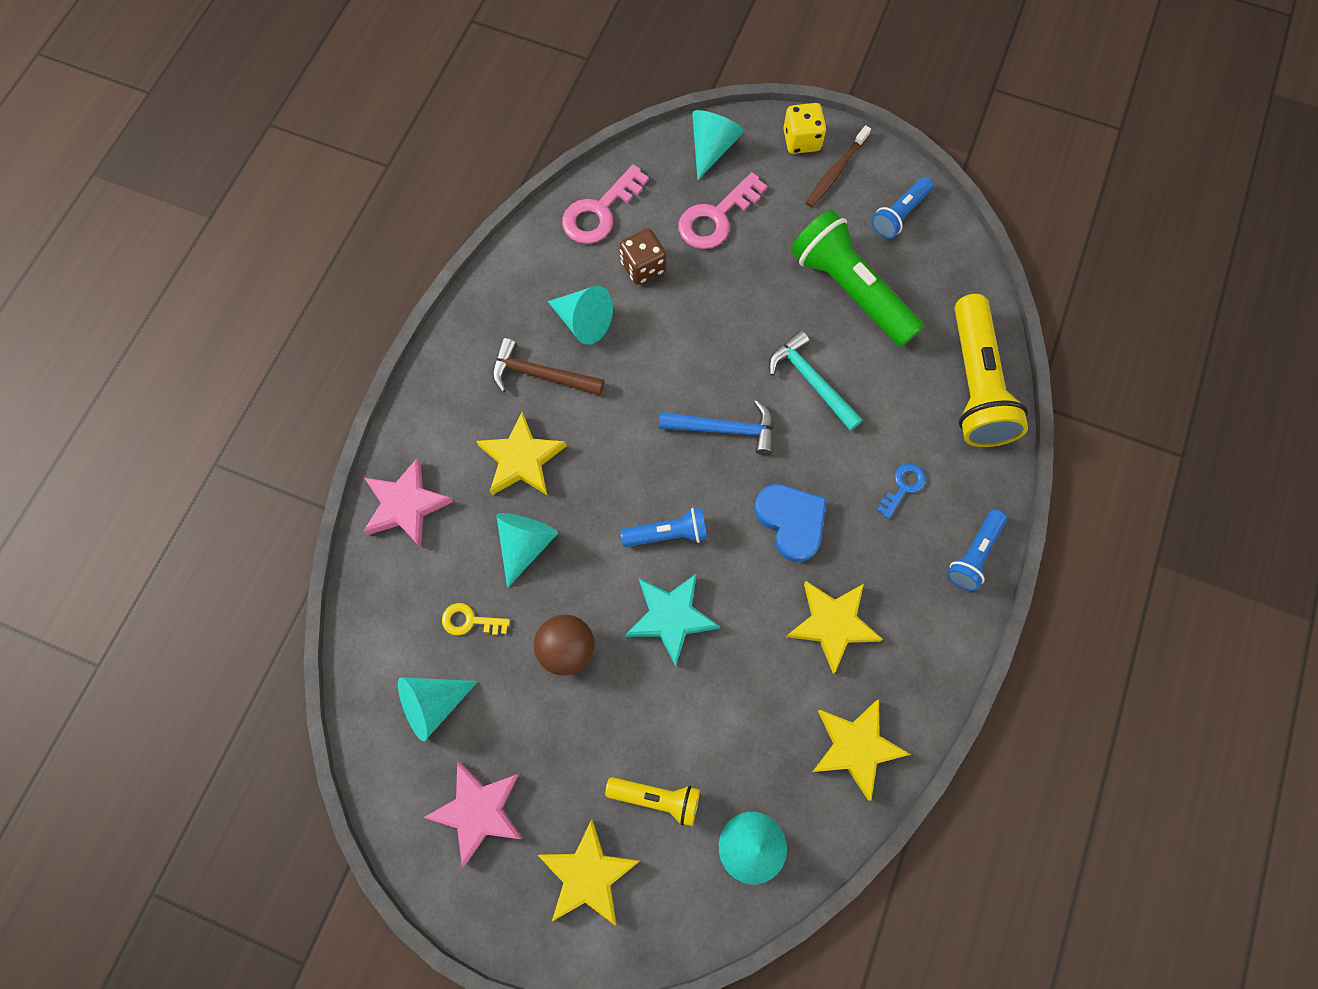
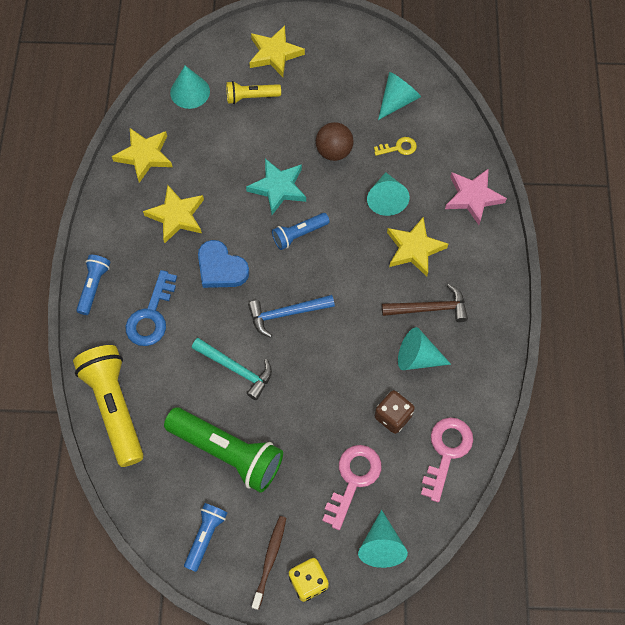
camera: 160 degrees right, 5 degrees down
pink star [423,761,523,867] -> none
blue key [877,463,926,519] -> blue key [126,270,177,346], size x1.78

